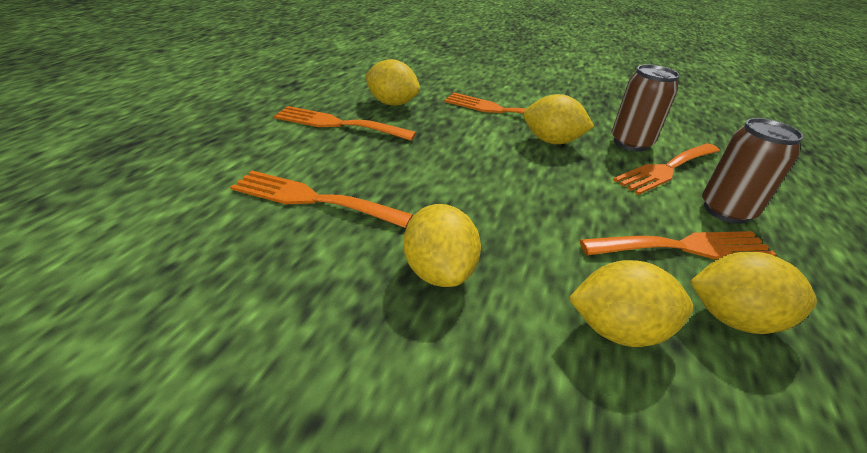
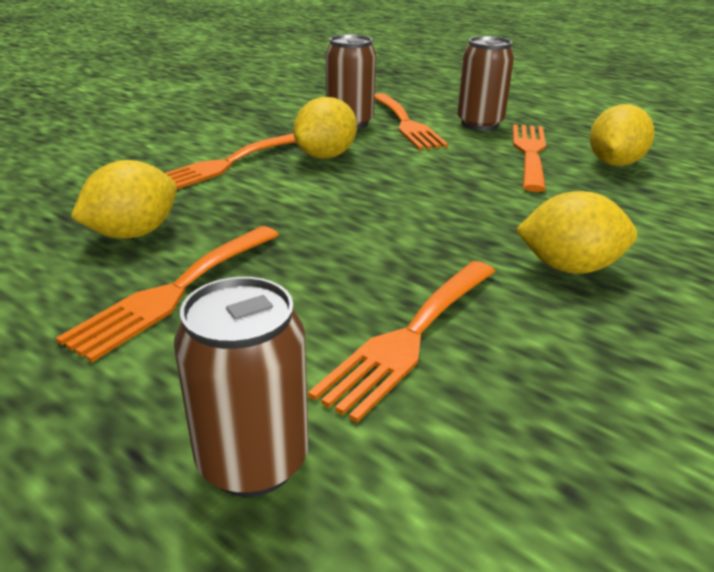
camera: 70 degrees left, 5 degrees down
yellow lemon [568,260,693,347] -> none
none -> brown can [174,277,309,497]

